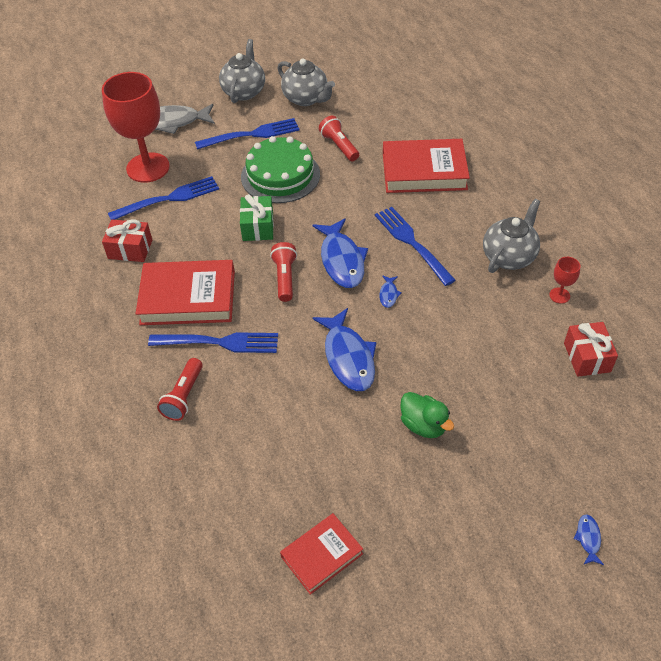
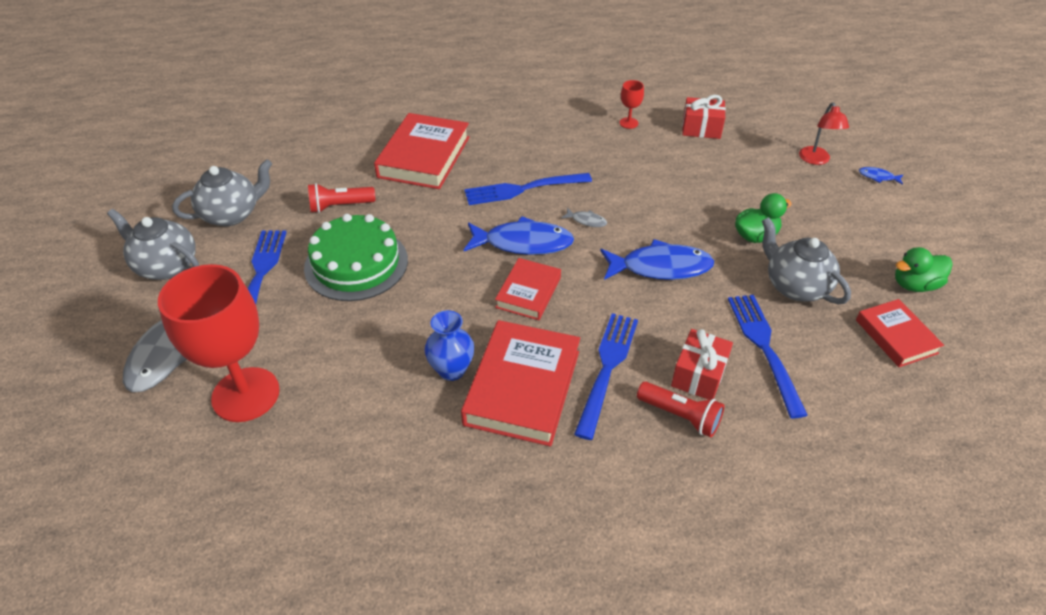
camera: 75 degrees left, 5 degrees down
red gift [102,220,152,262] -> red gift moved to [671,329,733,400]
blue fork [108,176,219,220] -> blue fork moved to [728,295,808,418]
green gift [240,194,274,241] -> none
red flashlight [270,242,297,302] -> red book [495,258,561,320]
blue fish [379,275,402,308] -> grey fish [561,208,607,227]
grey teapot [483,199,540,273] -> grey teapot moved to [762,217,851,304]
none -> blue vase [425,310,474,381]
none -> red lamp [799,102,849,165]
none -> green duck [895,247,953,292]

